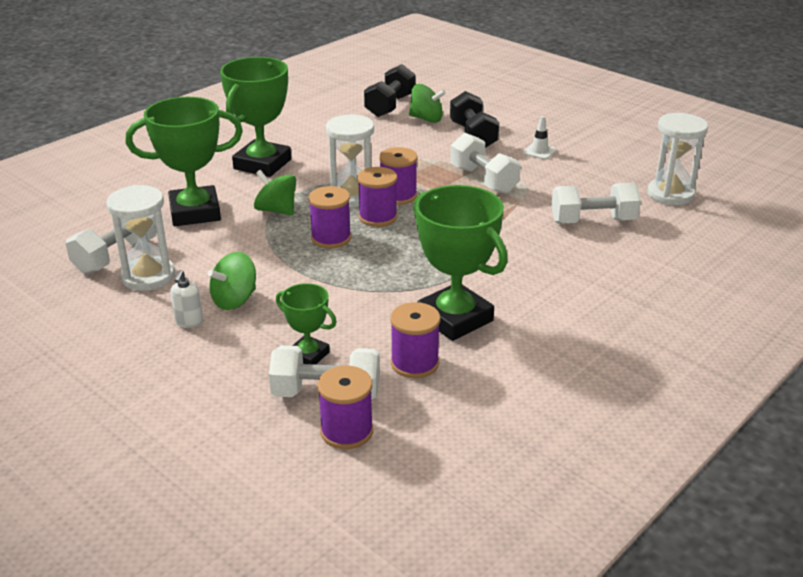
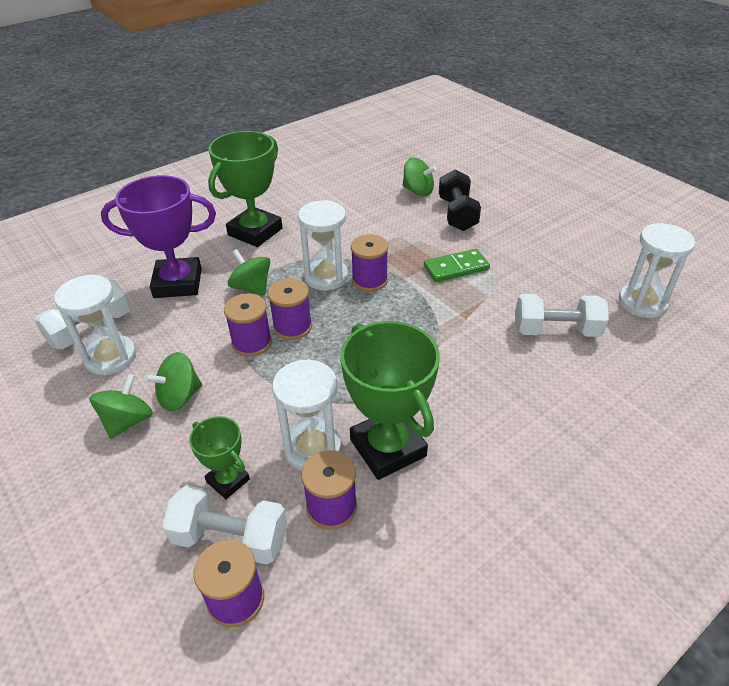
camera: 10 degrees right, 10 degrees up
green trophy [126,97,243,226] -> purple trophy [101,175,216,298]
white soap dispenser [170,270,203,328] -> green spinning top [90,374,153,439]
purple spool [358,167,398,227] -> purple spool moved to [224,293,272,357]
black dumbbell [364,64,416,117] -> none
white dumbbell [450,133,521,194] -> green domino [424,249,490,282]
white traffic cone [523,116,556,160] -> none
none -> white hourglass [272,359,341,471]

